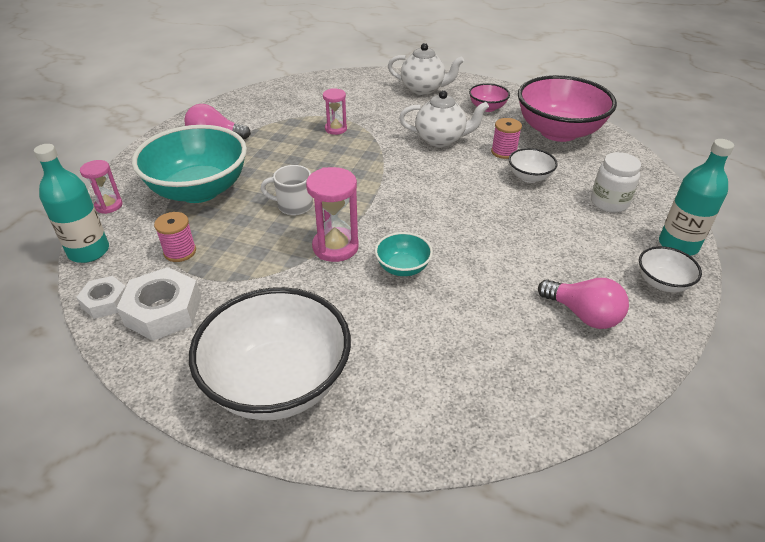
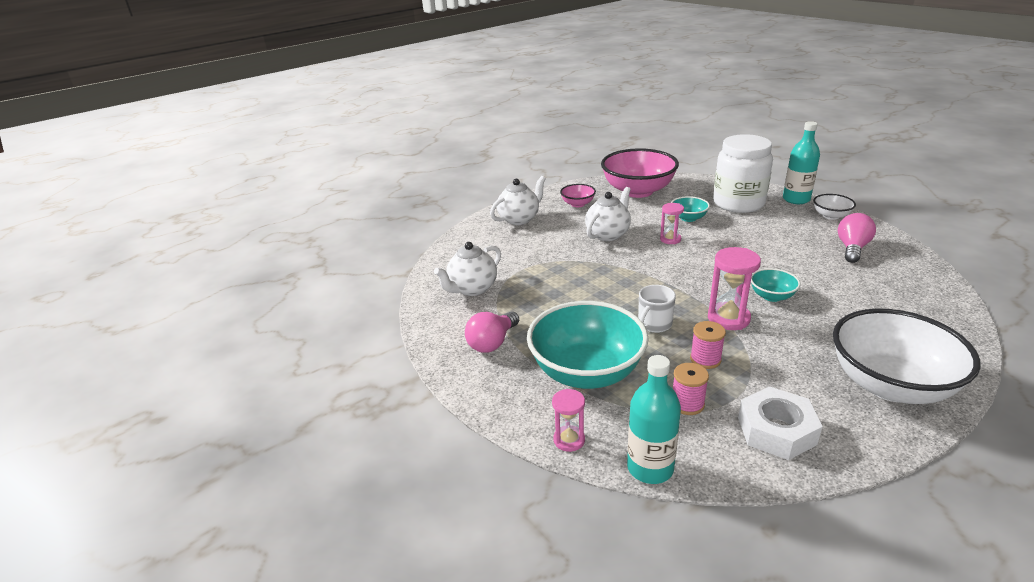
camera: 55 degrees left, 10 degrees down
white nut [76,276,126,319] -> none
pink hourglass [323,88,347,135] -> pink hourglass moved to [660,203,684,244]
pink spool [491,118,522,159] -> pink spool moved to [690,321,726,369]
white bowl [509,148,558,183] -> turquoise bowl [671,196,710,222]
pink light bulb [538,278,629,329] -> pink light bulb turned 45 degrees counterclockwise [838,213,876,263]
white jar [591,152,641,213] -> white jar [713,134,773,213], size x1.81
none -> white teapot [434,242,501,296]

